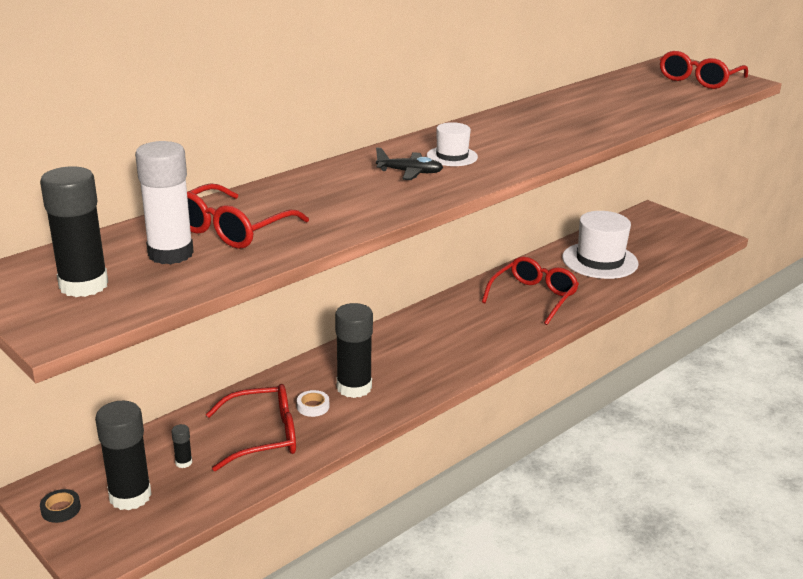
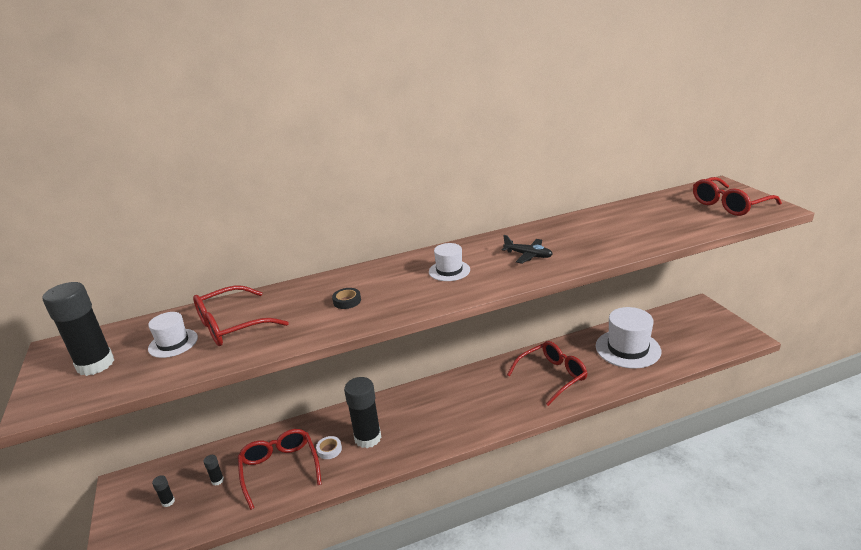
camera: 25 degrees right, 0 degrees up
black tape [40,489,81,523] -> black tape moved to [332,288,361,309]
black glue stick [95,401,152,511] -> black glue stick [152,475,175,507], size x0.42
white glue stick [135,141,194,264] -> white hat [148,312,198,358]
red glasses [206,384,296,471] -> red glasses turned 120 degrees counterclockwise [238,429,322,510]
black plane [376,147,443,180] -> black plane moved to [501,235,553,264]

